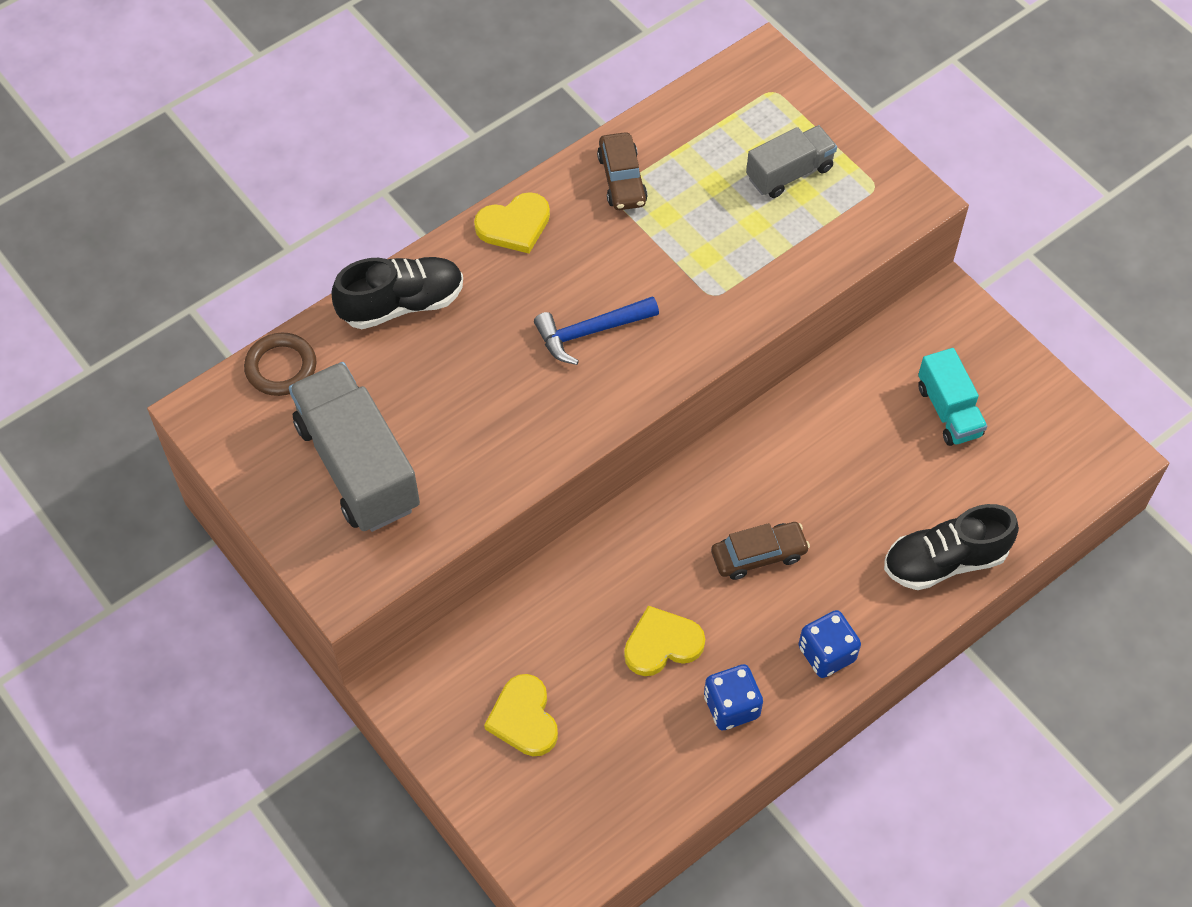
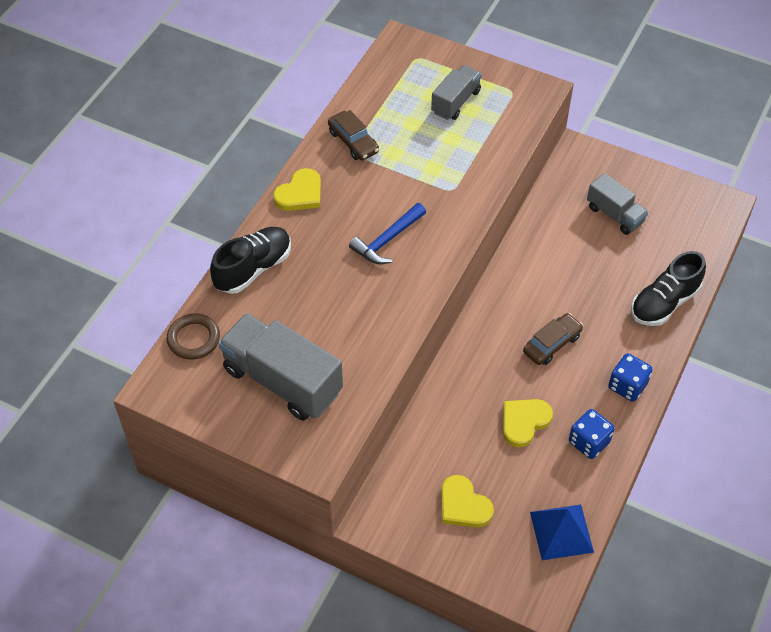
camera: 25 degrees left, 5 degrees down
turquoise truck [918,348,987,446] -> grey truck [587,173,648,235]
none -> blue pyramid [530,505,594,560]

